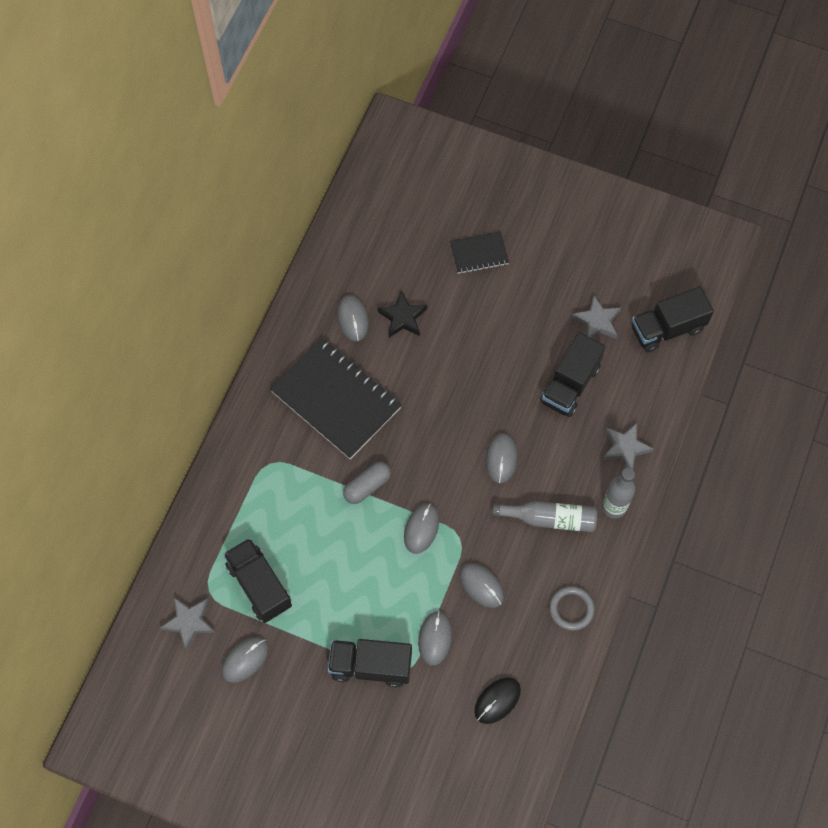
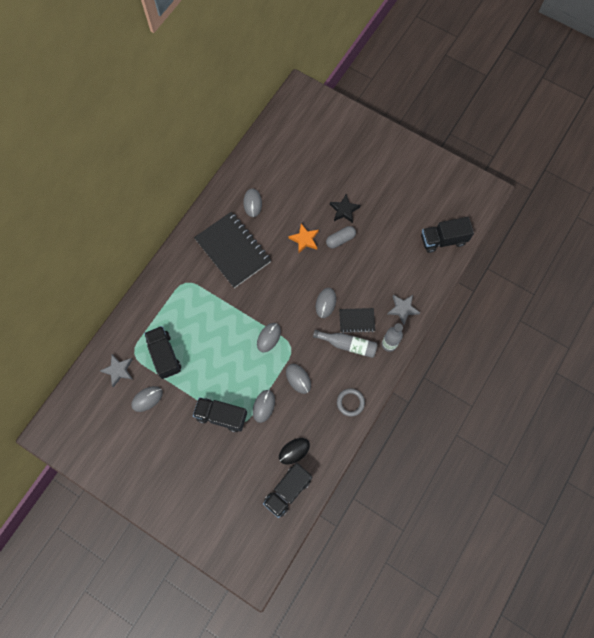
camera: 10 degrees right, 5 degrees up
grey capsule [343,462,391,504] -> grey capsule moved to [326,226,356,248]
black star [378,291,427,338] -> black star moved to [330,194,361,223]
black notebook [450,231,509,274] -> black notebook moved to [339,308,375,333]
black truck [540,332,605,417] -> black truck moved to [263,463,313,518]
grey star [571,295,621,339] -> none
none -> orange star [288,223,319,253]

